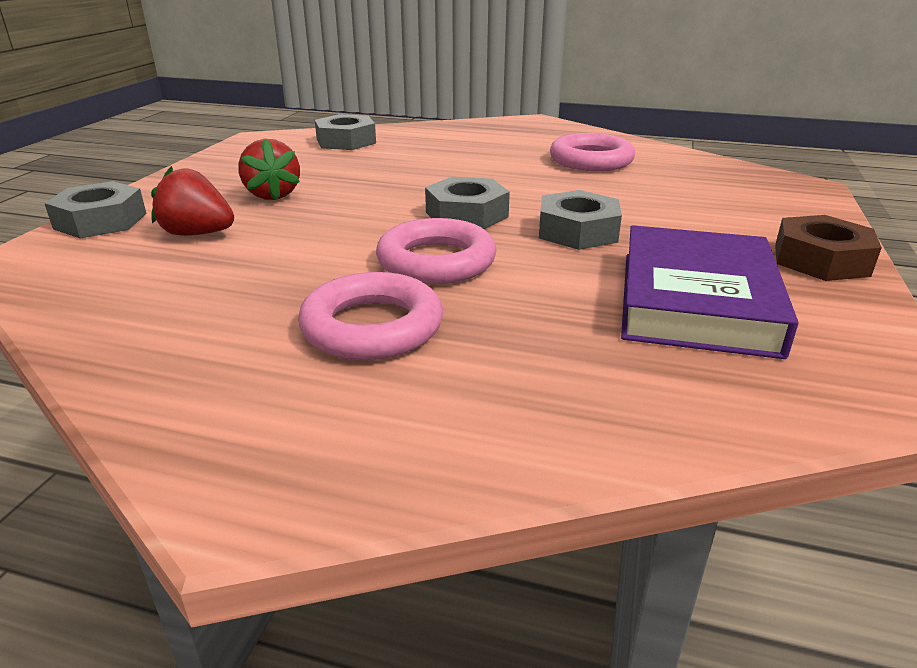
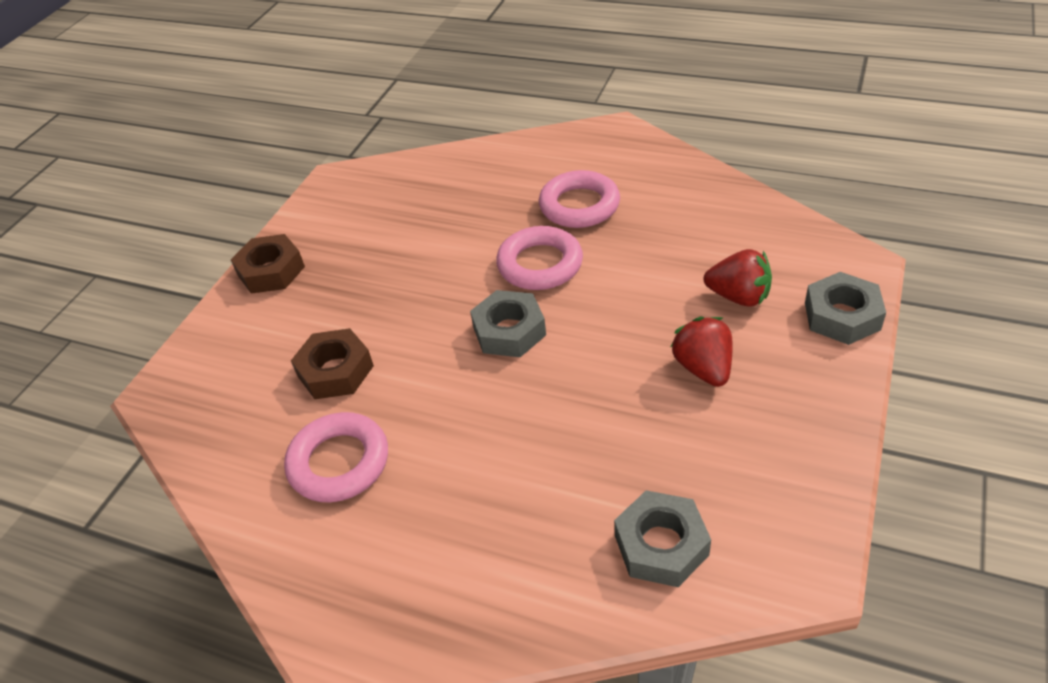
camera: 170 degrees left, 15 degrees up
grey nut [539,190,622,250] -> none
purple book [621,225,799,359] -> none
none -> brown nut [291,328,374,399]

